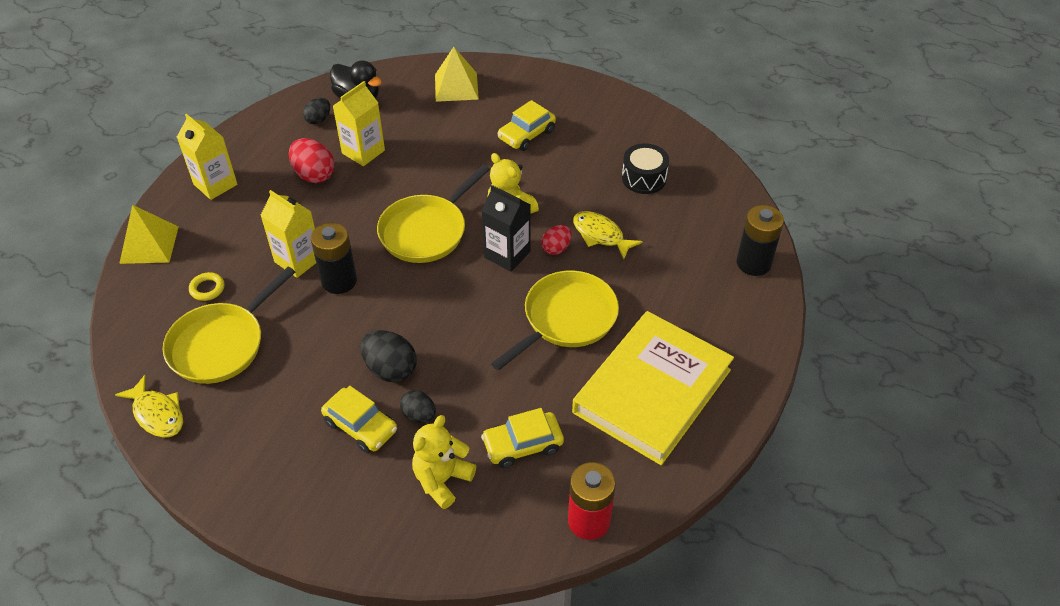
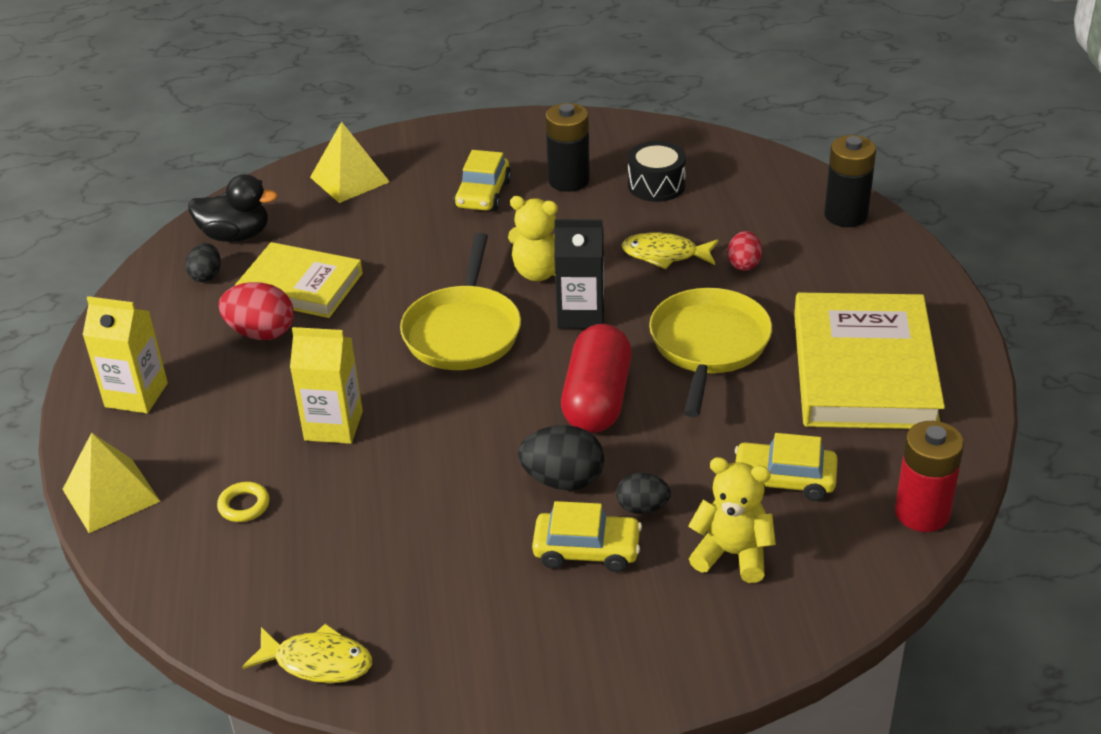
camera: 30 degrees left, 10 degrees down
yellow pan [163,267,295,384] -> none
black battery [311,223,357,294] -> black battery moved to [545,103,590,192]
yellow carton [333,81,385,166] -> yellow book [235,242,363,318]
yellow teddy bear [412,415,476,509] -> yellow teddy bear turned 105 degrees clockwise [688,457,776,583]
yellow car [481,408,564,468] -> yellow car turned 60 degrees clockwise [735,433,838,501]
red egg [541,225,572,255] -> red egg moved to [727,231,762,271]
none -> red capsule [561,324,632,433]

